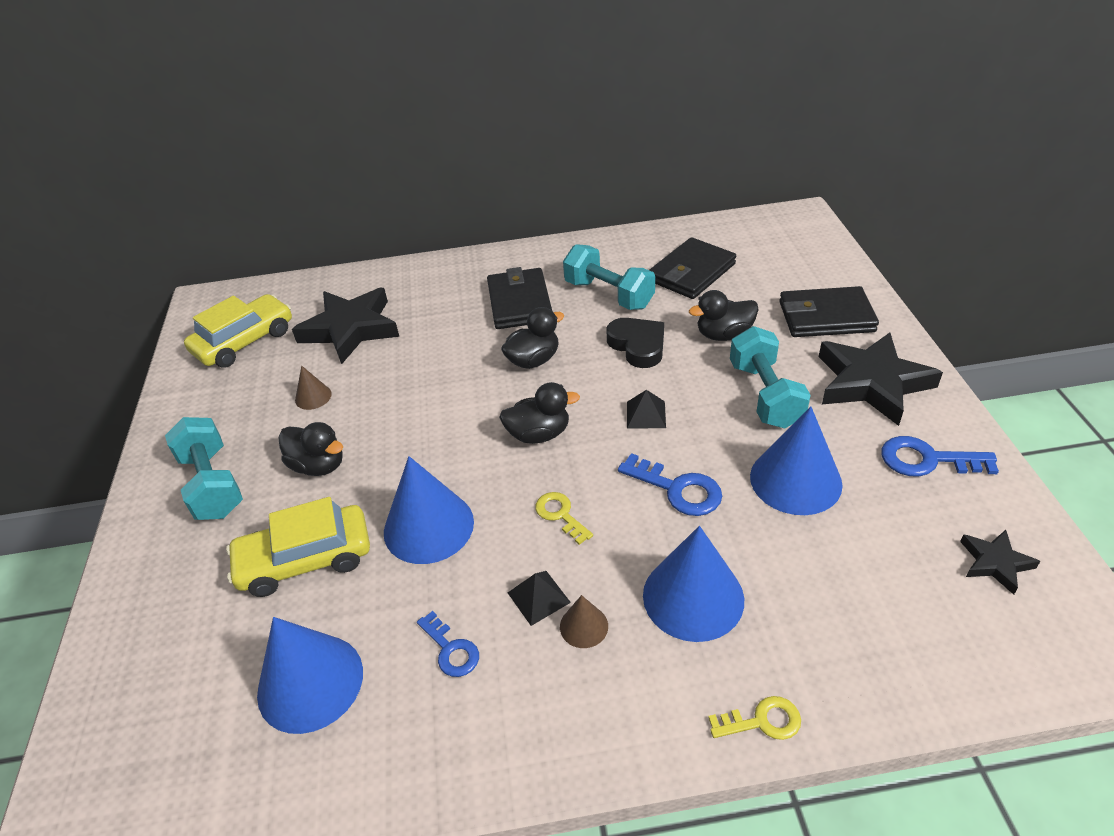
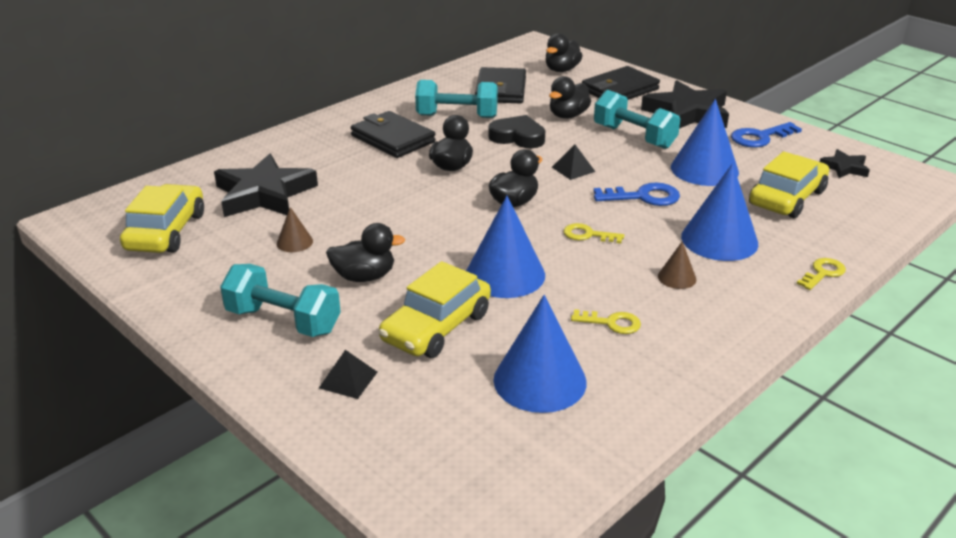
camera: 40 degrees left, 10 degrees down
blue key [417,611,479,677] -> yellow key [571,309,641,334]
black pyramid [508,571,571,626] -> black pyramid moved to [319,350,377,399]
none -> black duck [545,33,582,72]
none -> yellow car [749,151,829,218]

